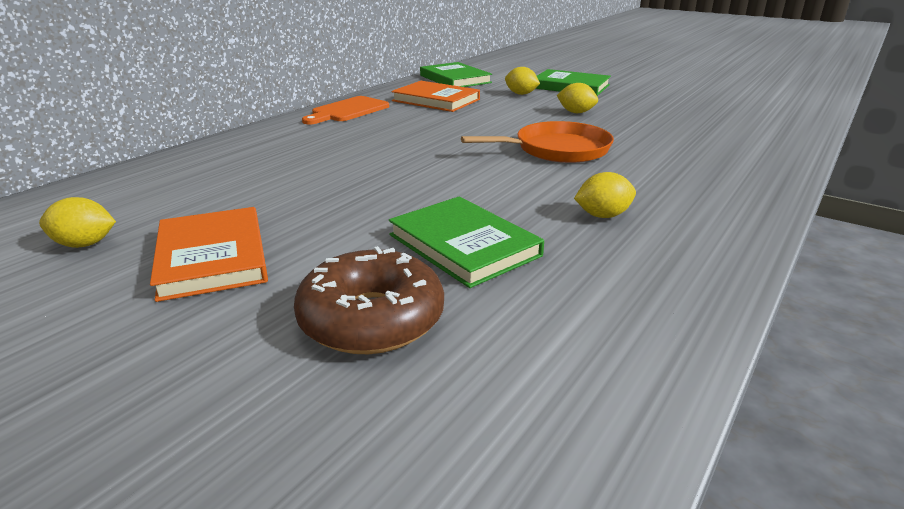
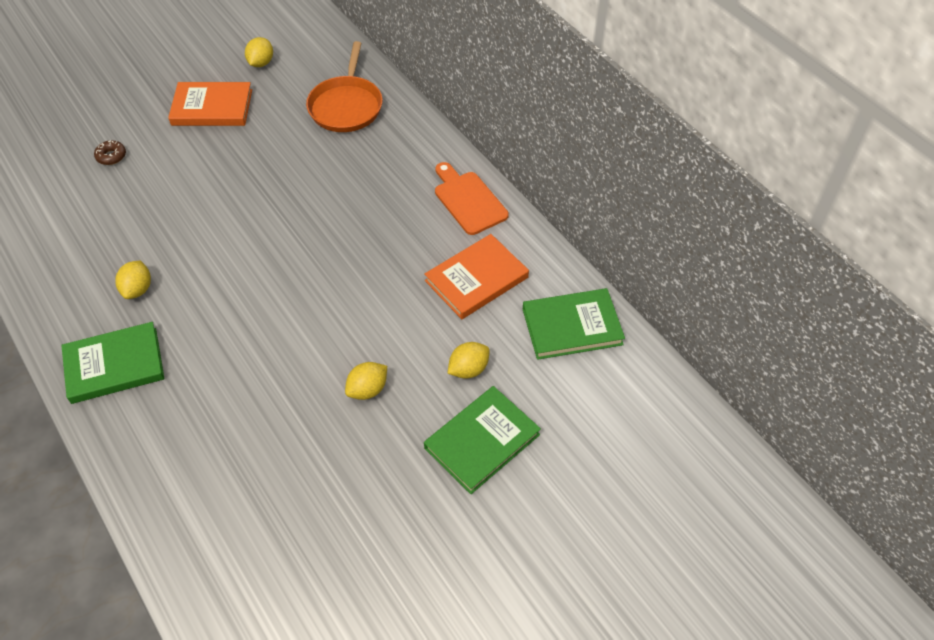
camera: 110 degrees right, 25 degrees up
brown donut [294,246,444,354] -> brown donut [94,140,126,165], size x0.44
green book [389,197,544,288] -> green book moved to [61,322,165,404]
orange pan [461,121,614,163] -> orange pan moved to [306,41,383,132]

